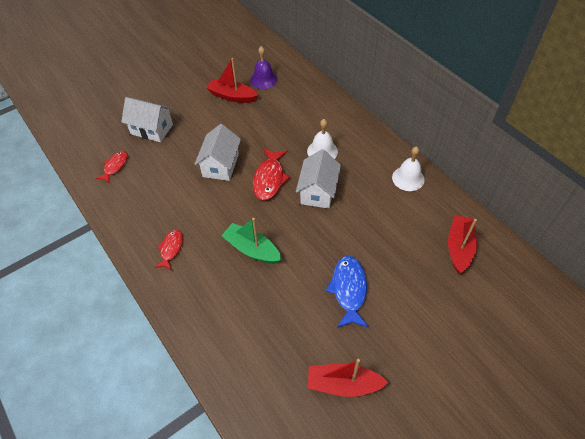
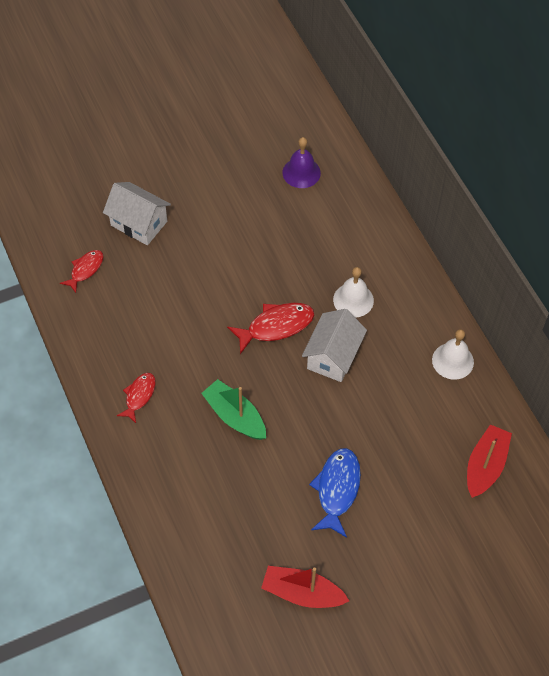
camera: 10 degrees right, 5 degrees up
white house [195,124,241,181] -> none
red boat [206,58,258,103] -> none
red fish [253,148,290,200] -> red fish turned 135 degrees counterclockwise [227,303,314,354]

